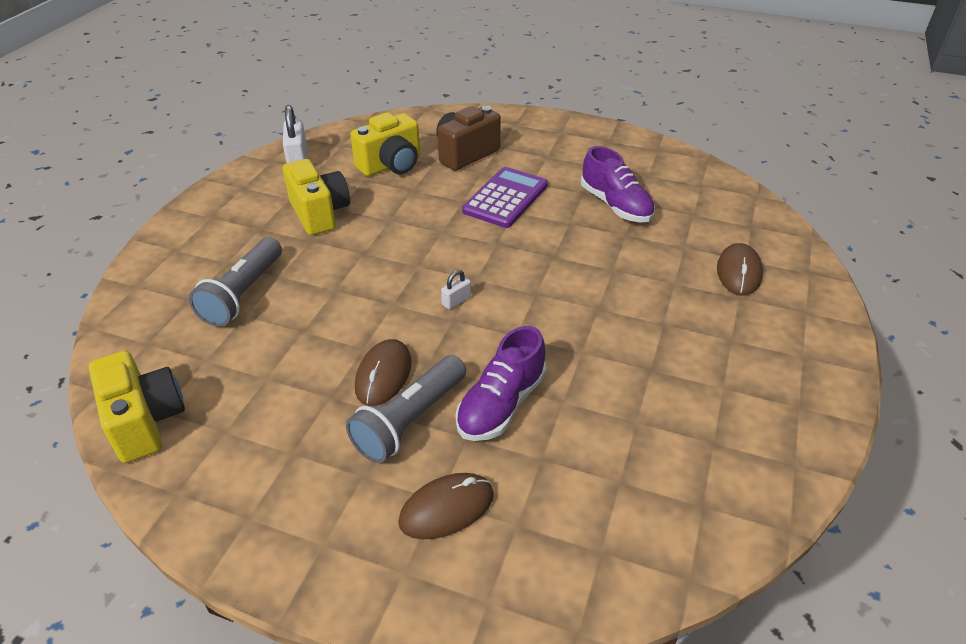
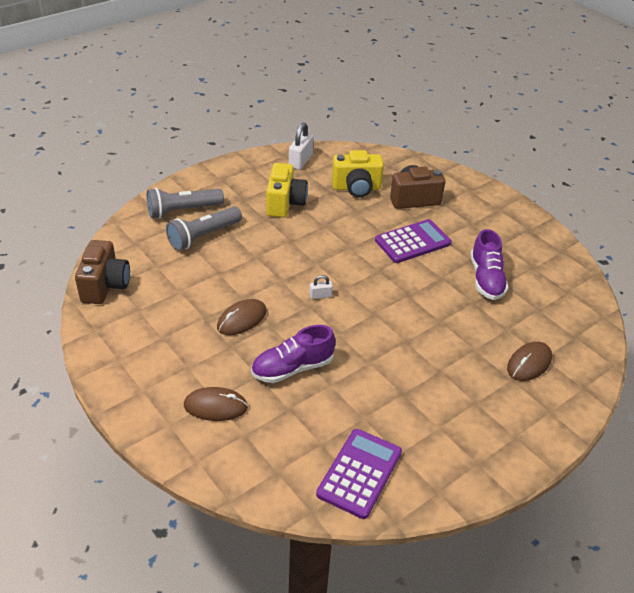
camera: 30 degrees right, 0 degrees up
yellow camera [89,351,185,463] -> brown camera [75,240,130,304]
grey flashlight [346,355,466,463] -> grey flashlight moved to [147,188,224,219]
none -> purple calculator [316,429,402,519]

